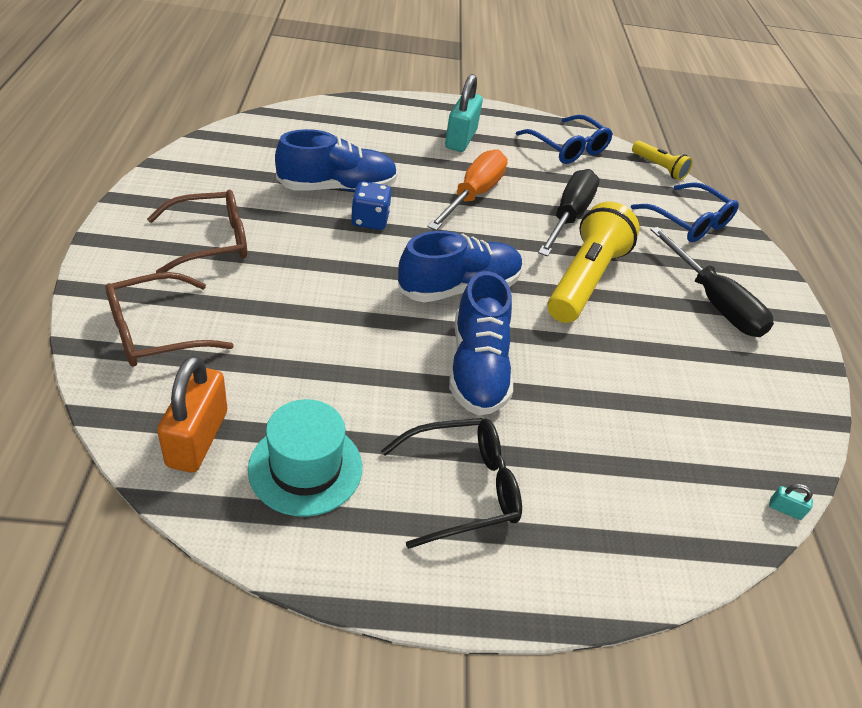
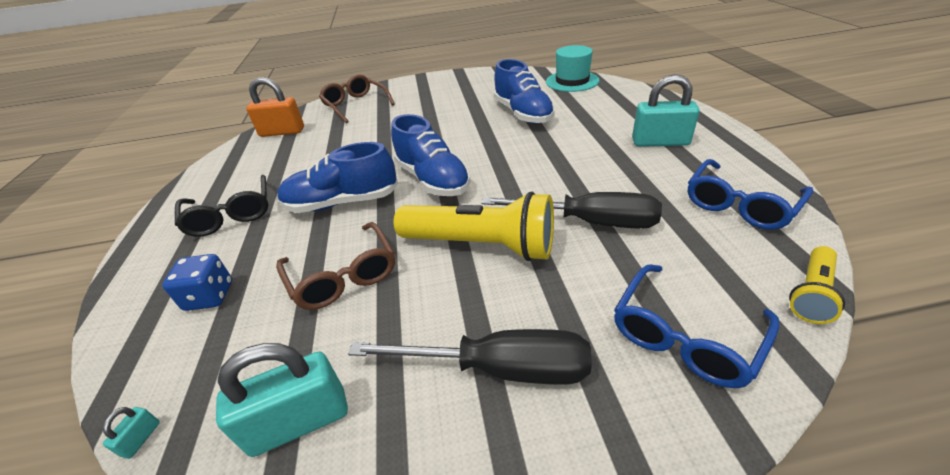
camera: 90 degrees right, 5 degrees down
brown glasses [147,190,247,273] -> brown glasses moved to [276,222,395,310]
turquoise hat [248,399,362,517] -> turquoise hat moved to [546,45,599,92]
blue dice [351,181,391,230] -> blue dice moved to [162,254,232,311]
orange screwdriver [427,149,508,231] -> none
black screwdriver [650,227,774,337] -> black screwdriver turned 135 degrees counterclockwise [348,329,592,385]
none -> turquoise padlock [216,343,348,457]

